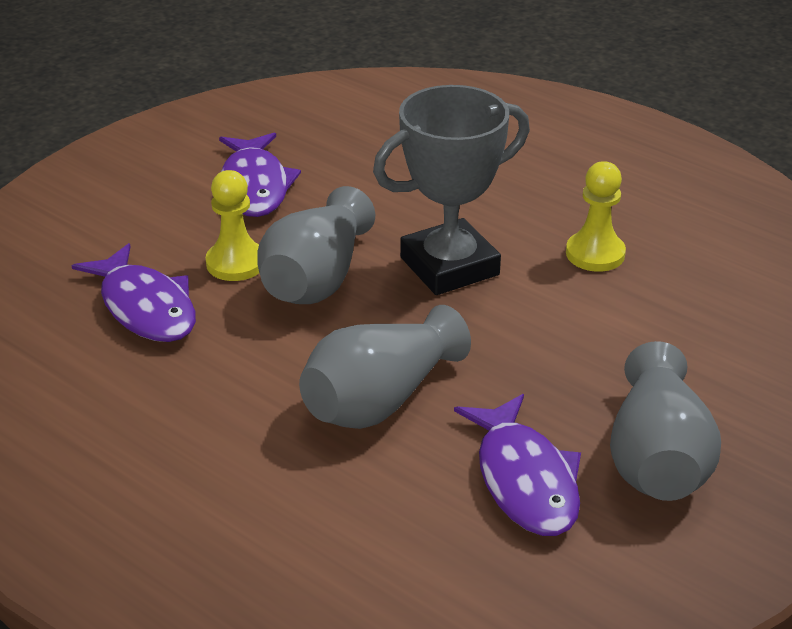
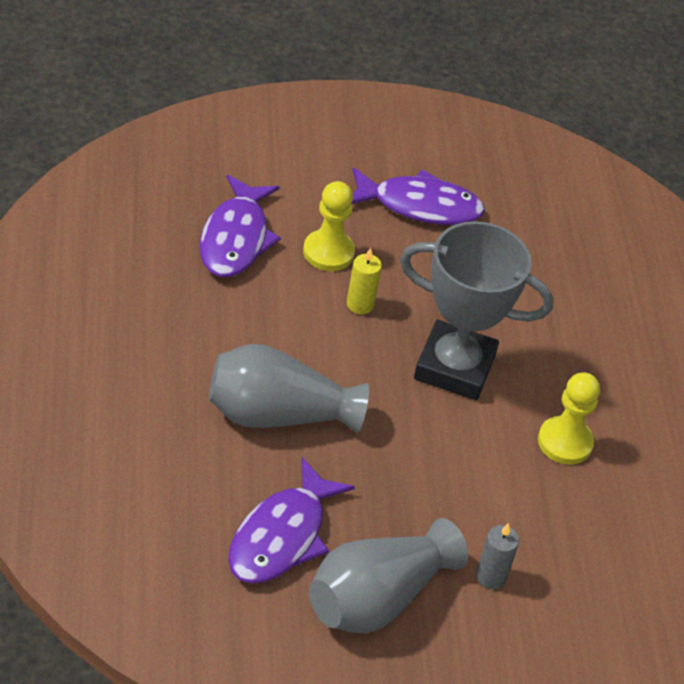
camera: 40 degrees right, 10 degrees up
purple fish [219,133,301,217] -> purple fish turned 120 degrees counterclockwise [352,167,485,225]
grey vase [258,186,375,304] -> yellow candle [347,248,382,315]
none -> grey candle [476,523,519,589]

